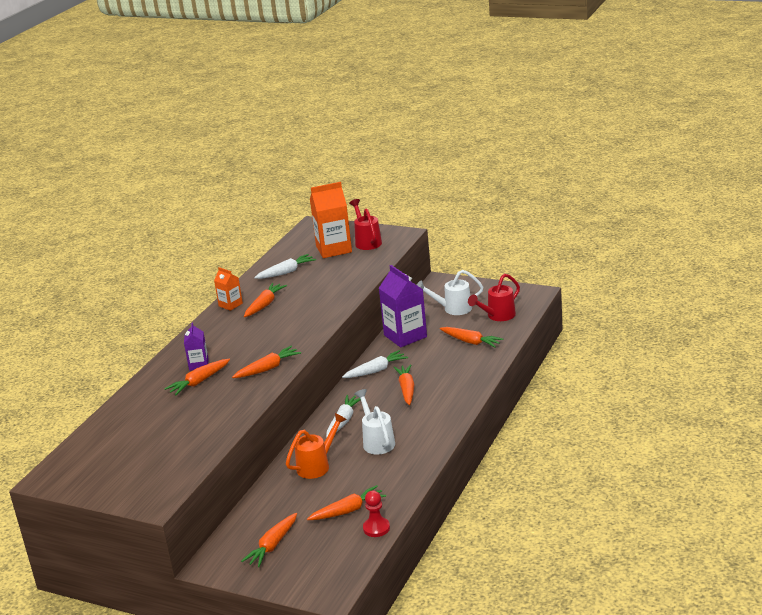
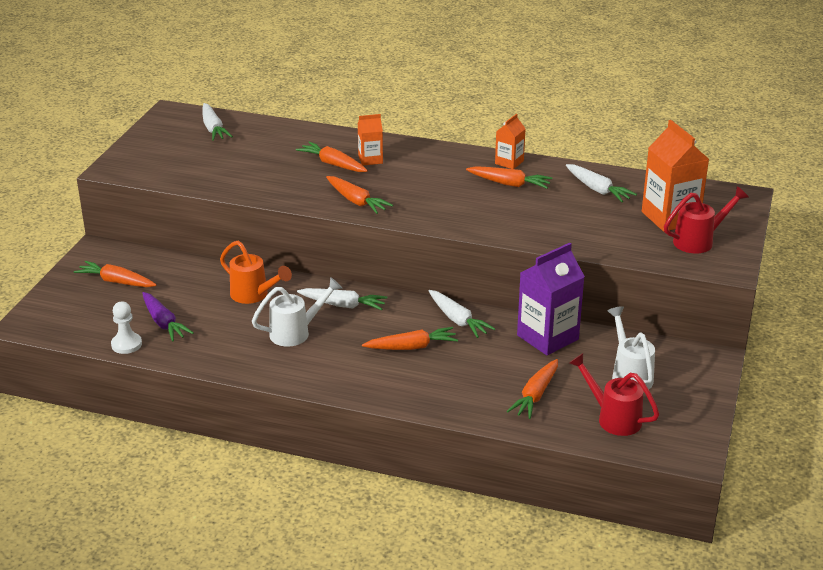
camera: 80 degrees right, 5 degrees up
purple carton [184,323,208,371] -> orange carton [358,114,383,166]
orange carrot [307,485,386,520] -> purple carrot [142,292,194,342]
red pawn [363,490,390,537] -> white pawn [111,301,142,354]
none -> white carrot [202,103,233,141]

